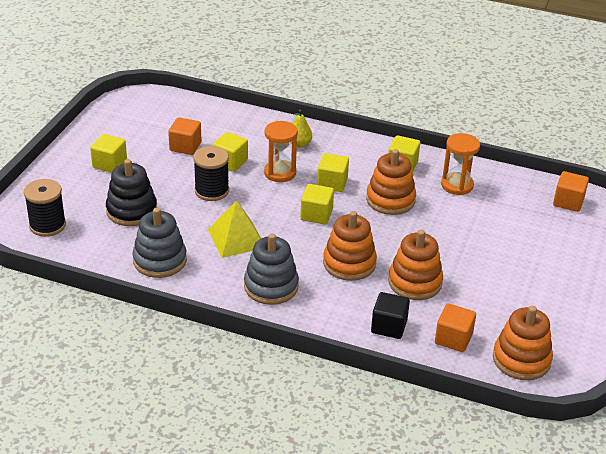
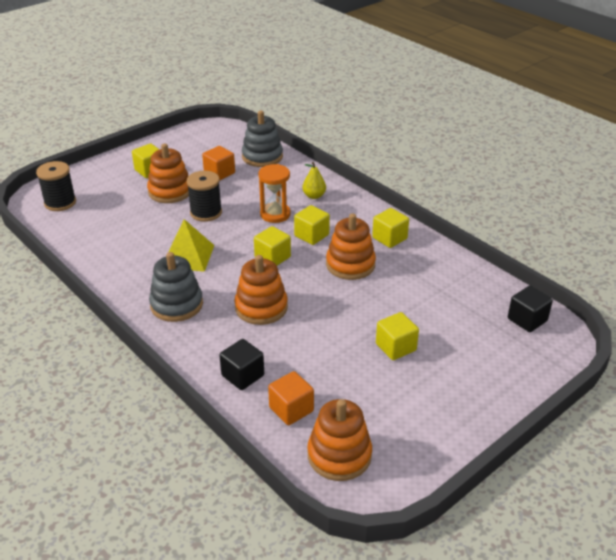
camera: 30 degrees right, 0 degrees up
black stacking toy [106,159,157,226] -> none
grey stacking toy [132,208,187,278] -> grey stacking toy moved to [242,111,283,167]
yellow cube [213,132,248,172] -> yellow cube moved to [376,312,419,360]
orange stacking toy [388,230,443,300] -> orange stacking toy moved to [147,143,189,203]
orange hourglass [441,133,480,195] -> none
orange cube [553,171,589,212] -> black cube [508,286,553,332]

